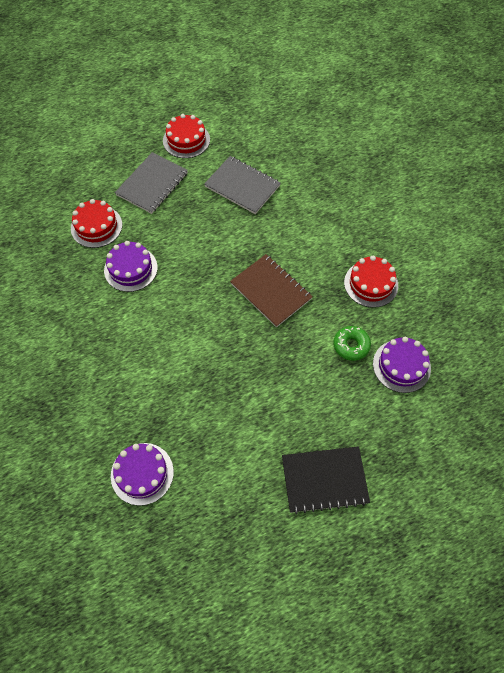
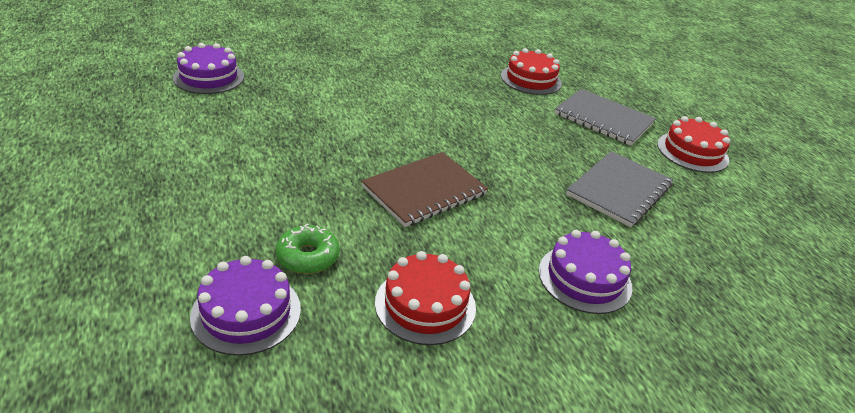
camera: 90 degrees right, 25 degrees down
purple cake [104,241,158,292] -> purple cake moved to [539,230,632,314]
black notebook [282,446,370,514] -> none

